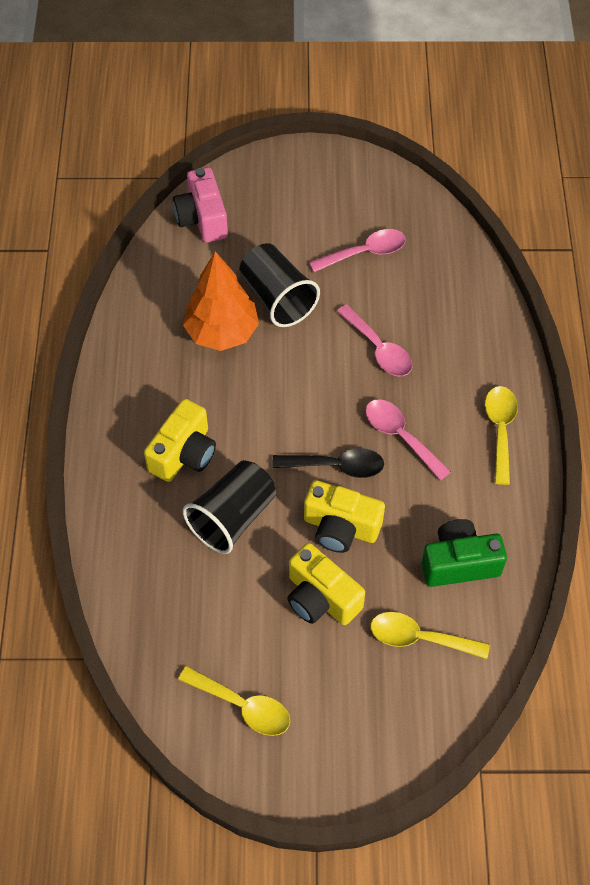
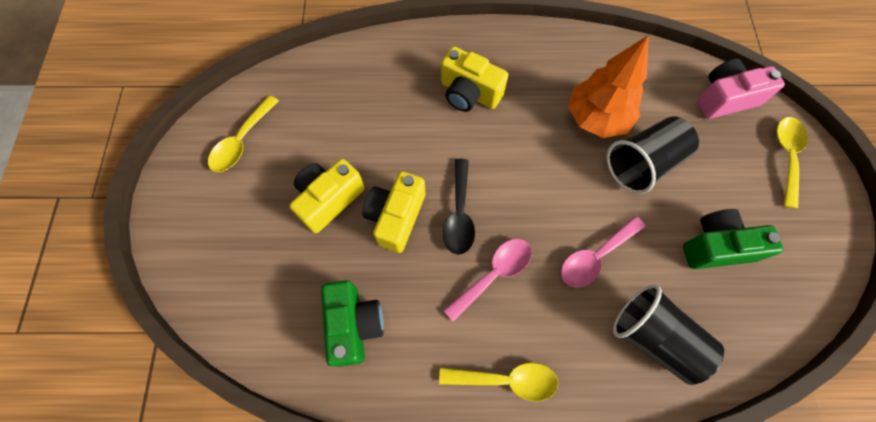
camera: 90 degrees right, 10 degrees up
black cup [183,460,276,554] -> black cup moved to [613,285,724,385]
pink spoon [309,229,406,272] -> green camera [683,209,783,269]
yellow spoon [371,612,490,659] -> yellow spoon moved to [777,117,808,209]

